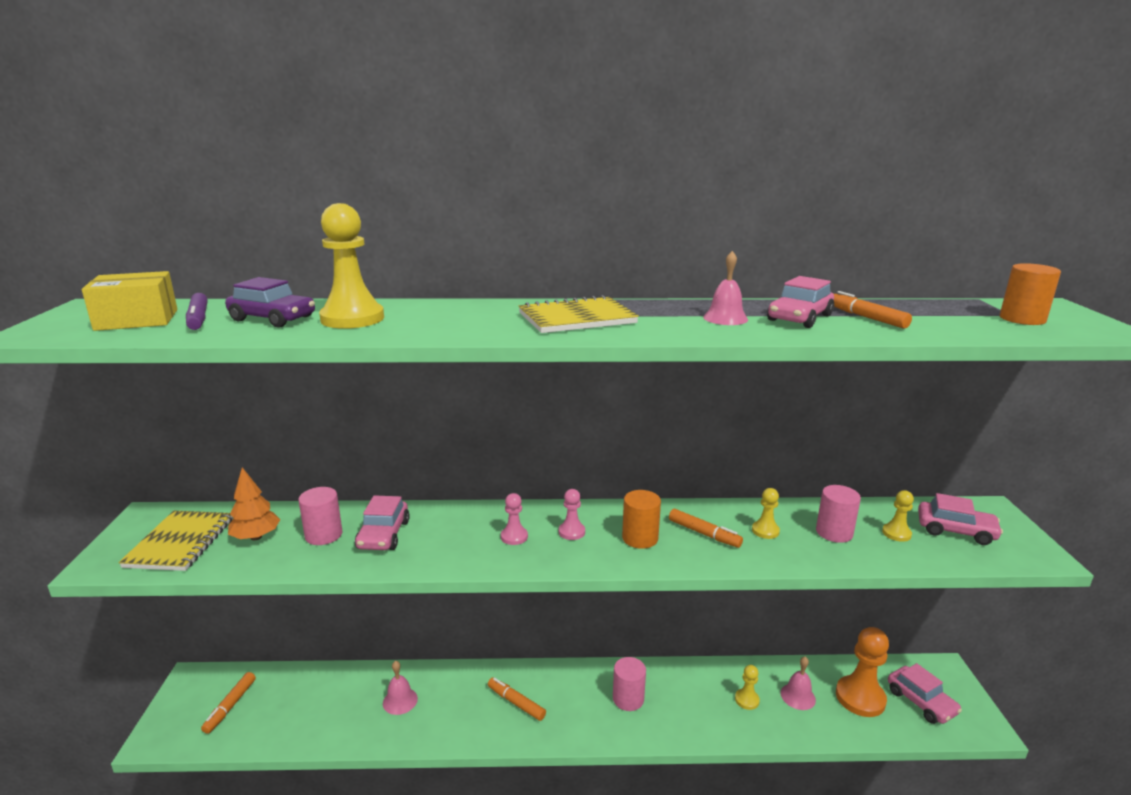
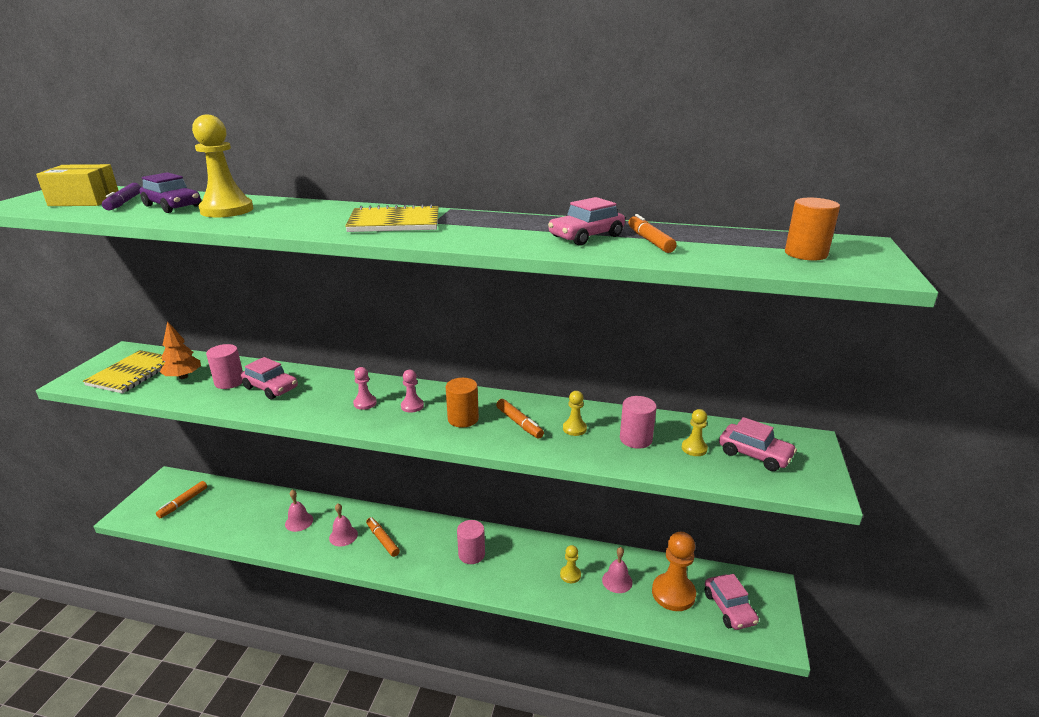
camera: 15 degrees right, 5 degrees up
pink car [355,495,410,550] -> pink car turned 75 degrees counterclockwise [241,357,298,400]
pink bell [703,251,748,325] -> pink bell moved to [329,503,358,546]

